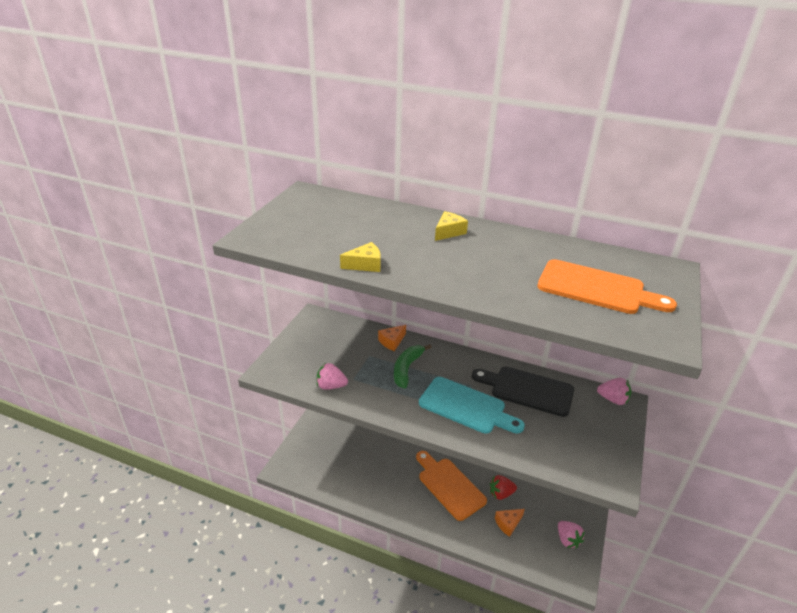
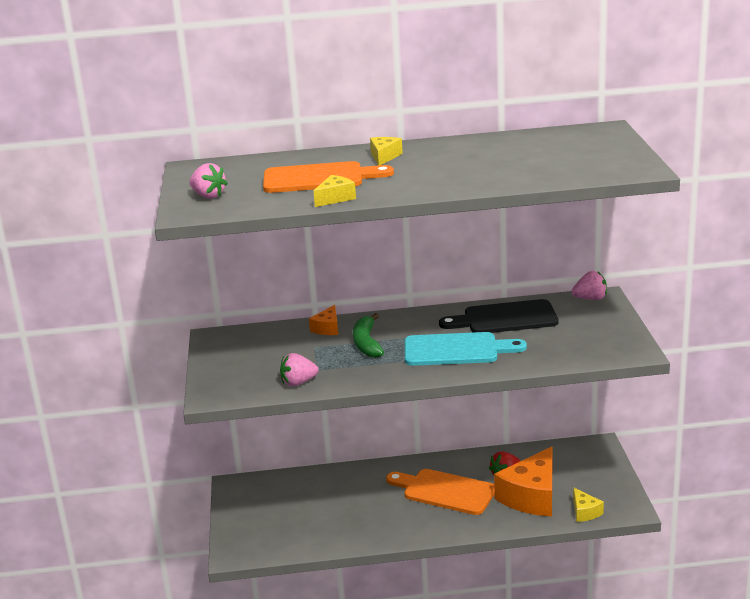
camera: 25 degrees left, 10 degrees down
orange cheese [495,509,525,537] -> orange cheese [494,447,553,516], size x2.11
orange cutting board [537,259,677,314] -> orange cutting board moved to [263,161,394,193]
pink strawberry [558,521,585,549] -> pink strawberry moved to [189,163,228,199]
none -> yellow cheese [573,488,604,522]

